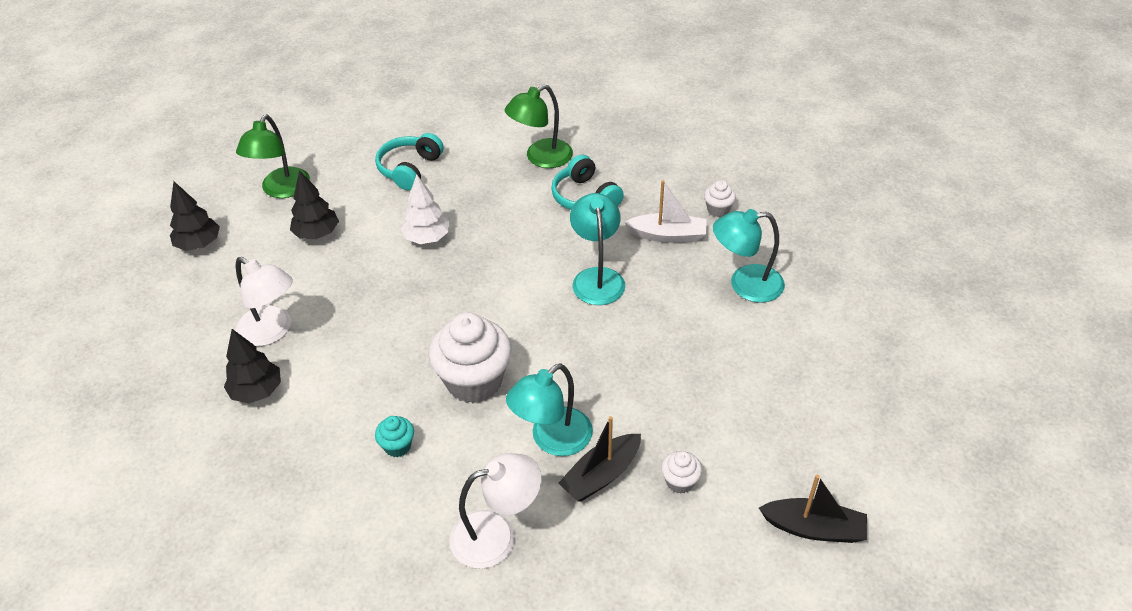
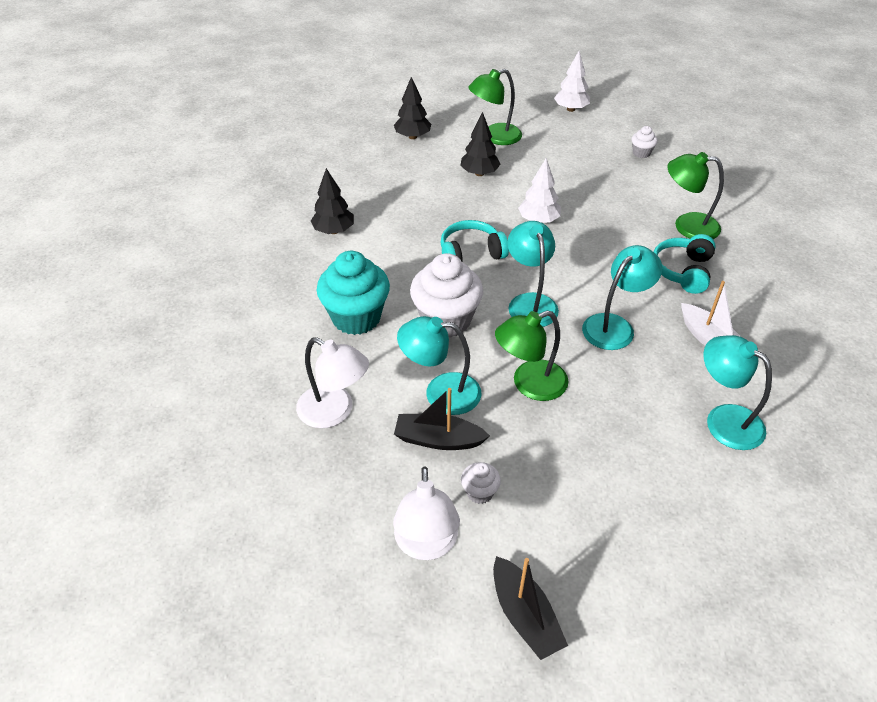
camera: 50 degrees right, 0 degrees up
white lamp [236,257,293,346] -> white lamp moved to [393,466,460,560]
turquoise headphones [375,133,444,190] -> turquoise headphones moved to [440,220,509,261]
turquoise cupcake [375,416,414,457] -> turquoise cupcake [317,251,390,335], size x2.19
white cupcake [704,180,736,217] -> white cupcake moved to [631,126,658,158]
none -> green lamp [495,311,568,401]
none -> turquoise lamp [507,221,559,327]
none -> white tree [554,51,590,112]

